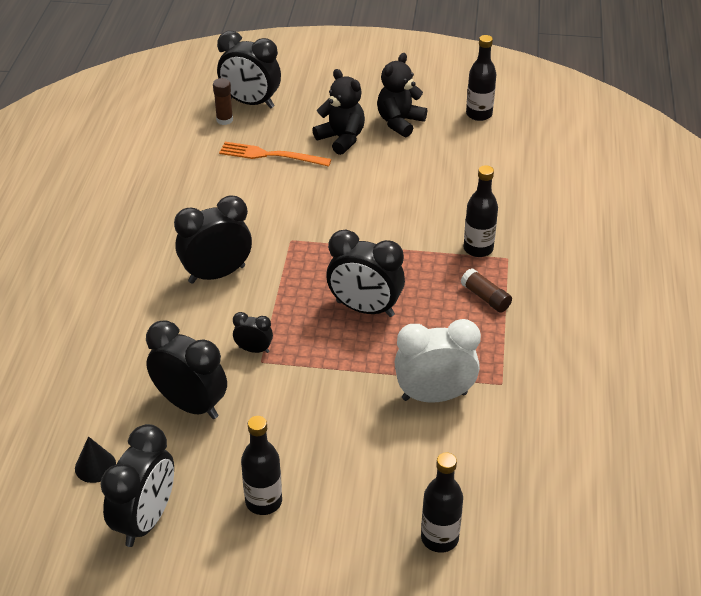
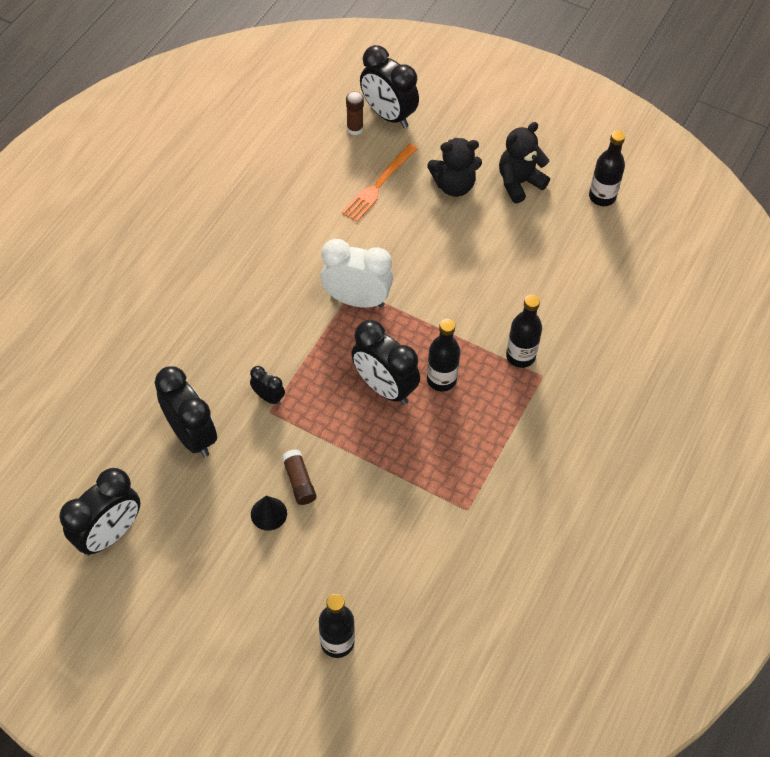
camera: 20 degrees right, 15 degrees up
black cone [75,436,116,483] -> black cone moved to [251,496,287,531]
black clock [174,195,252,284] -> none
orange fork [219,142,331,167] -> orange fork turned 90 degrees counterclockwise [342,144,418,222]
black bottle [241,416,282,515] -> black bottle moved to [427,319,460,392]
black teddy bear [313,69,365,155] -> black teddy bear turned 105 degrees clockwise [427,138,482,197]
white clock [394,319,481,403] -> white clock moved to [321,239,393,308]
brown glue stick [461,268,512,313] -> brown glue stick moved to [282,449,316,505]

